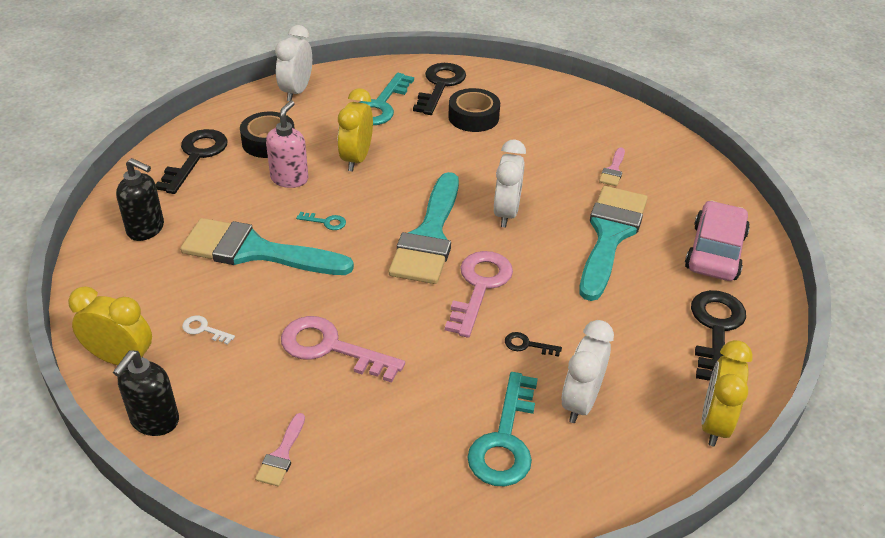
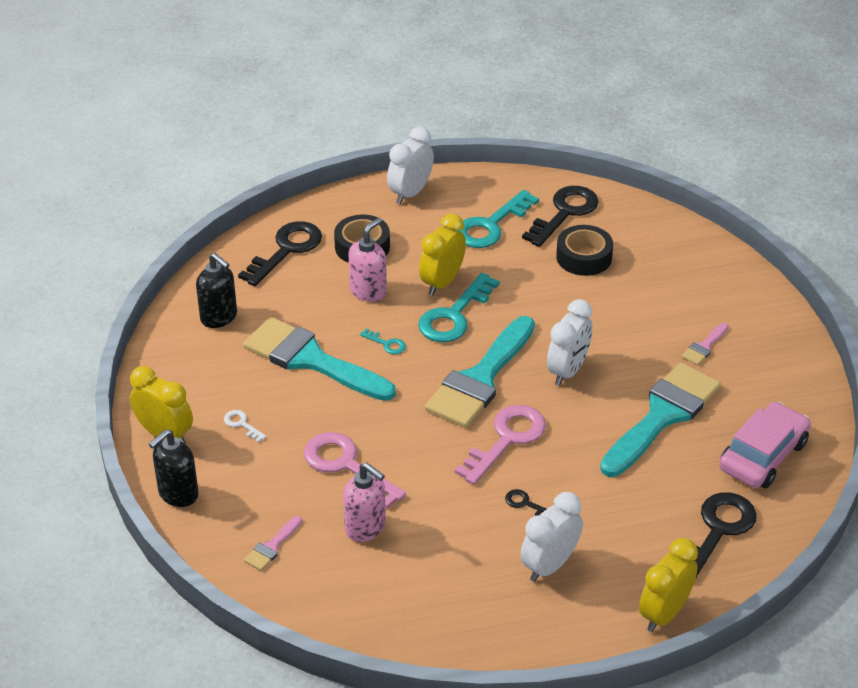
camera: 20 degrees right, 0 degrees up
turquoise key [467,372,538,486] -> turquoise key moved to [418,273,500,342]
none -> pink soap dispenser [343,462,386,542]

